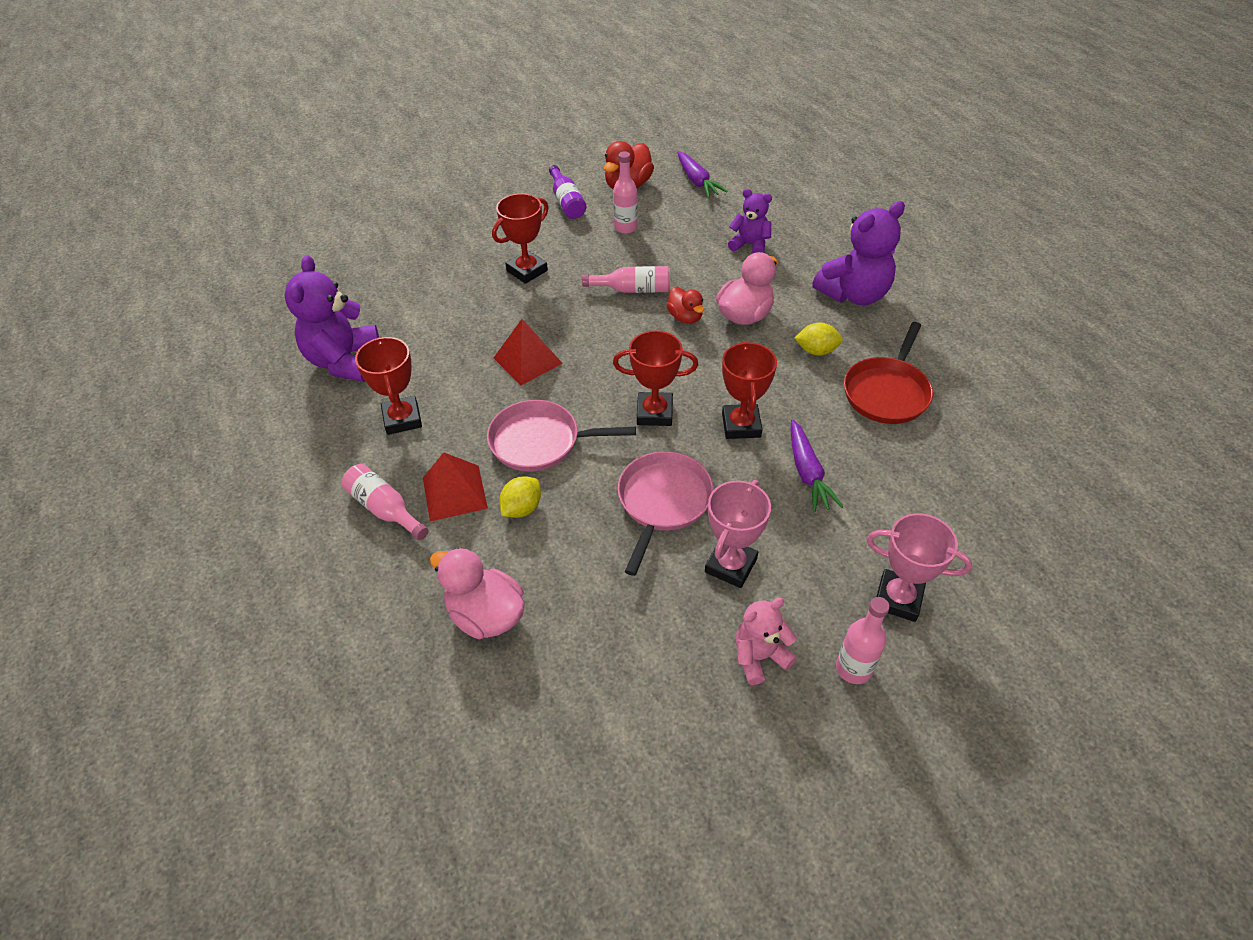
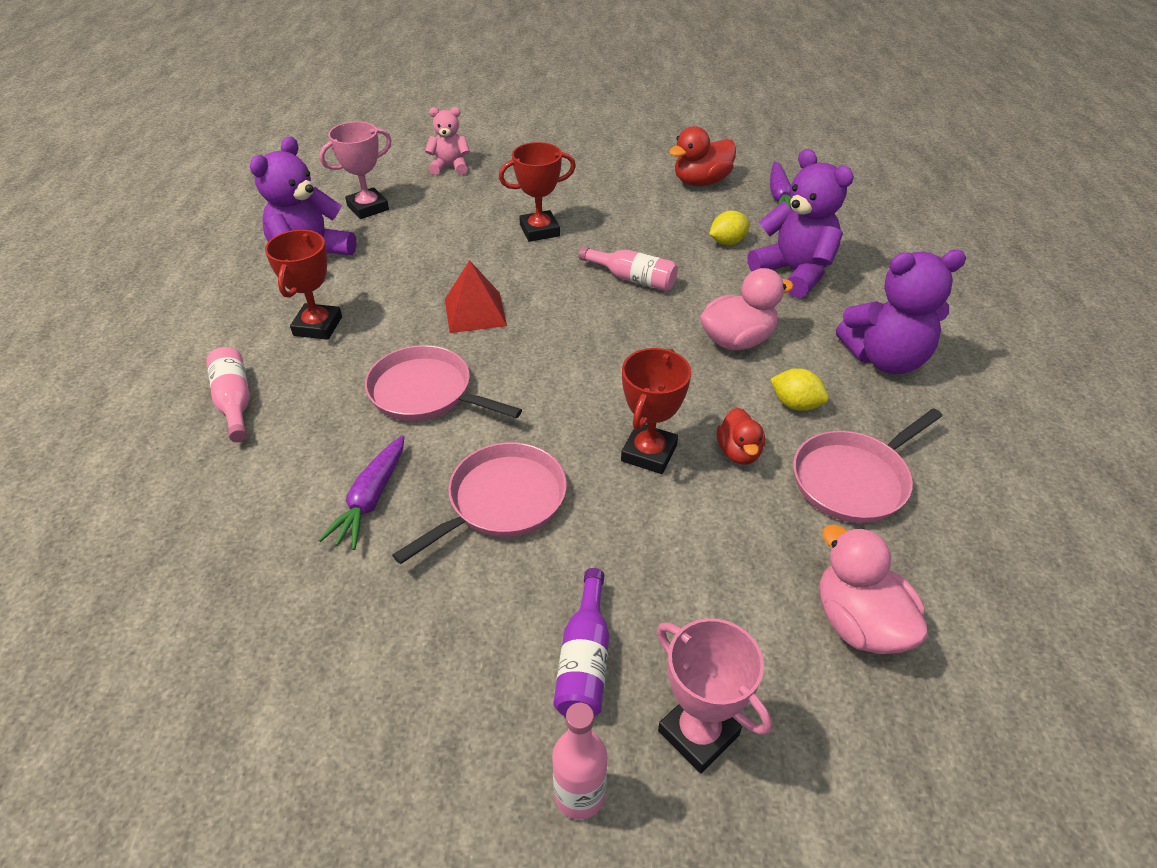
camera: 25 degrees right, 5 degrees down
red pyramid [423,452,488,521] -> none
pink duck [430,547,525,639] -> pink duck moved to [820,524,928,654]
yellow lemon [499,476,541,518] -> yellow lemon moved to [709,211,750,245]
purple bottle [549,165,586,219] -> purple bottle moved to [553,568,609,717]
pink bottle [613,151,638,234] -> none
red trophy [613,330,698,426] -> none
red duck [667,287,704,324] -> red duck moved to [717,408,765,465]
pink trophy [705,480,771,588] -> pink trophy moved to [319,122,392,219]
purple teddy bear [728,189,772,253] -> purple teddy bear [747,149,854,298], size x1.71
pink teddy bear [736,598,797,685] -> pink teddy bear moved to [425,107,470,175]
purple carrot [790,419,844,513] -> purple carrot moved to [318,435,404,550]
red pan [844,322,933,424] -> pink pan [793,408,942,523]

